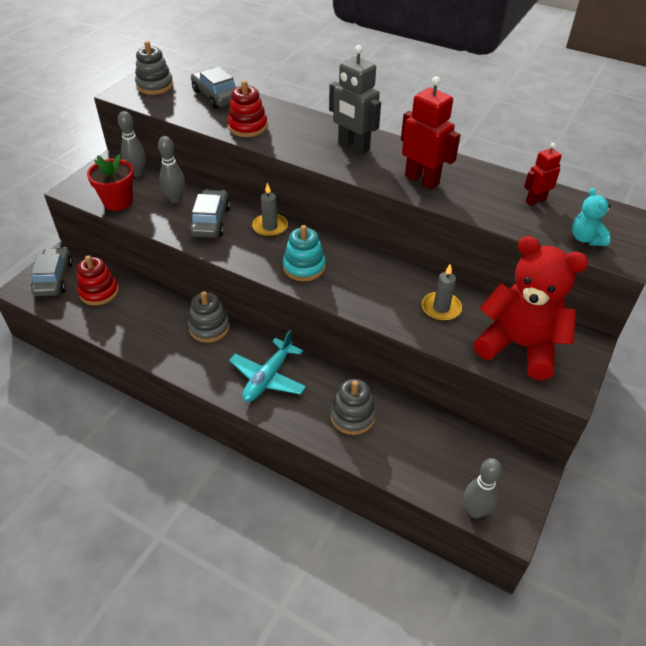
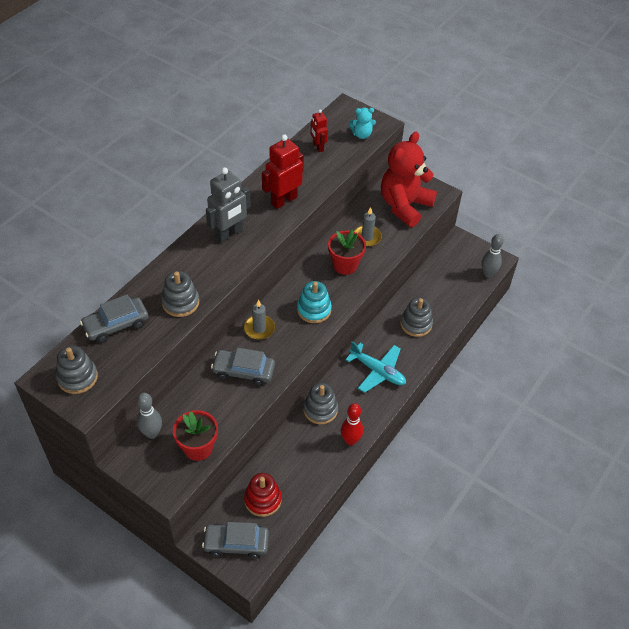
camera: 85 degrees left, 5 degrees up
grey bowling pin [158,136,185,203] -> none
red stacking toy [227,80,268,137] -> grey stacking toy [161,271,199,317]
none -> red flower pot [328,230,366,275]
none -> red bowling pin [341,403,363,445]

